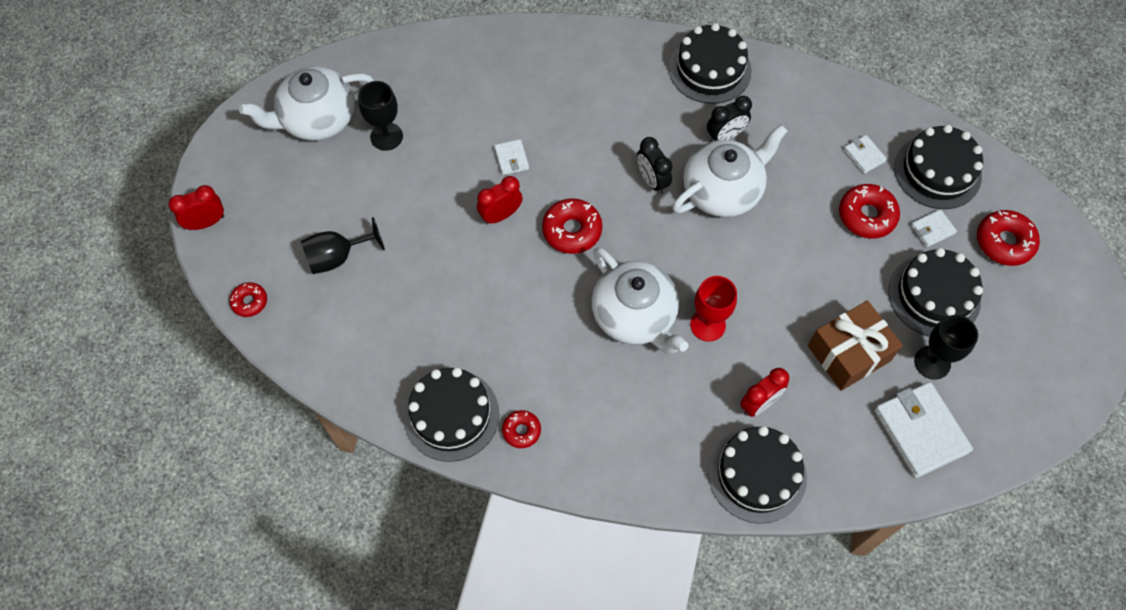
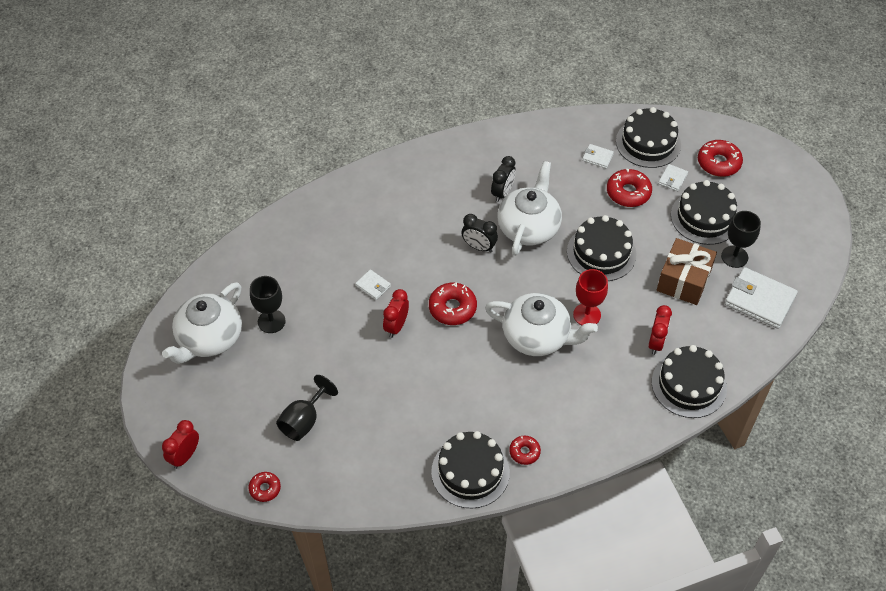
camera: 35 degrees left, 10 degrees down
black cake [669,23,752,104] -> black cake moved to [567,215,637,281]

